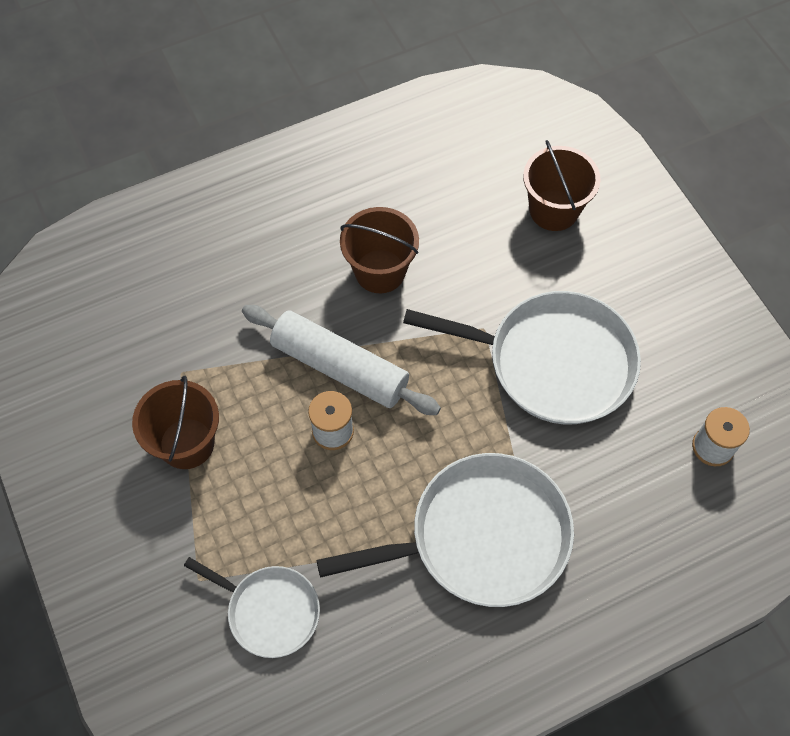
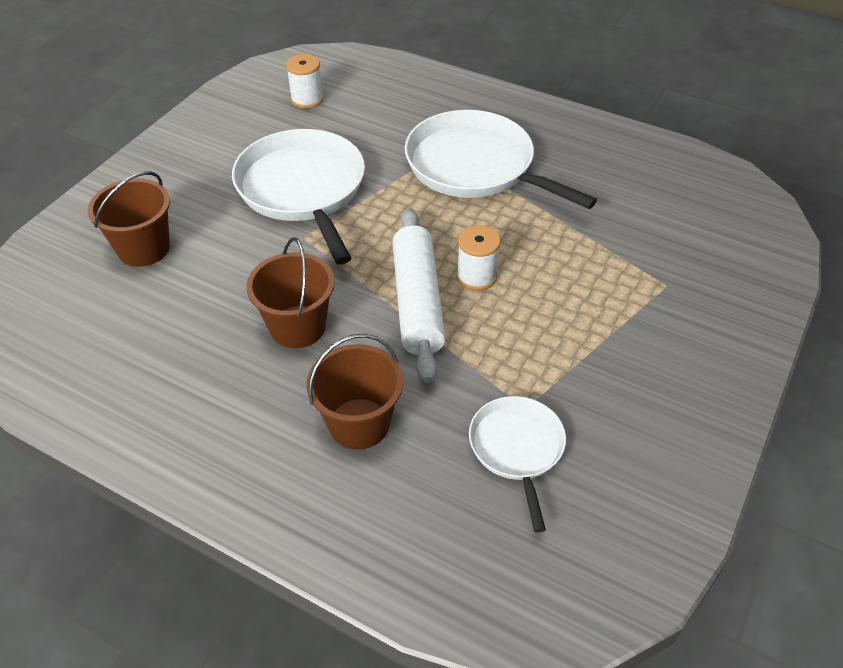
camera: 125 degrees left, 15 degrees down
brown bucket [132,376,219,469] -> brown bucket moved to [307,334,404,450]
white pan [184,557,320,658] -> white pan moved to [469,396,566,533]

